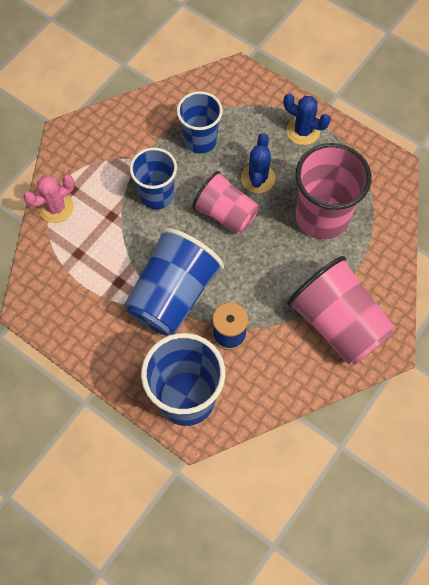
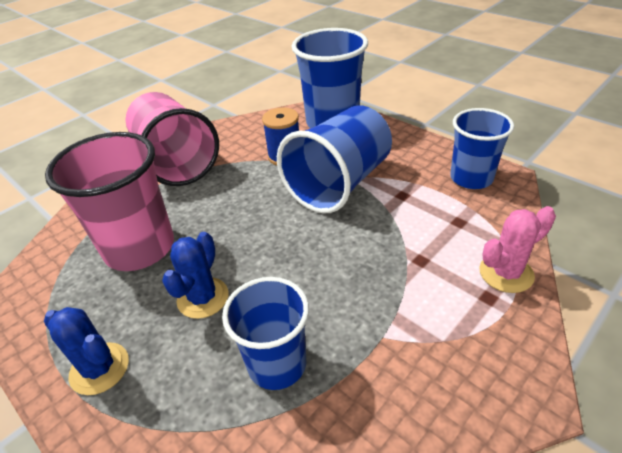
camera: 170 degrees left, 25 degrees down
blue cup [130,147,177,209] -> blue cup moved to [450,108,514,189]
pink cup [192,171,259,234] -> none

